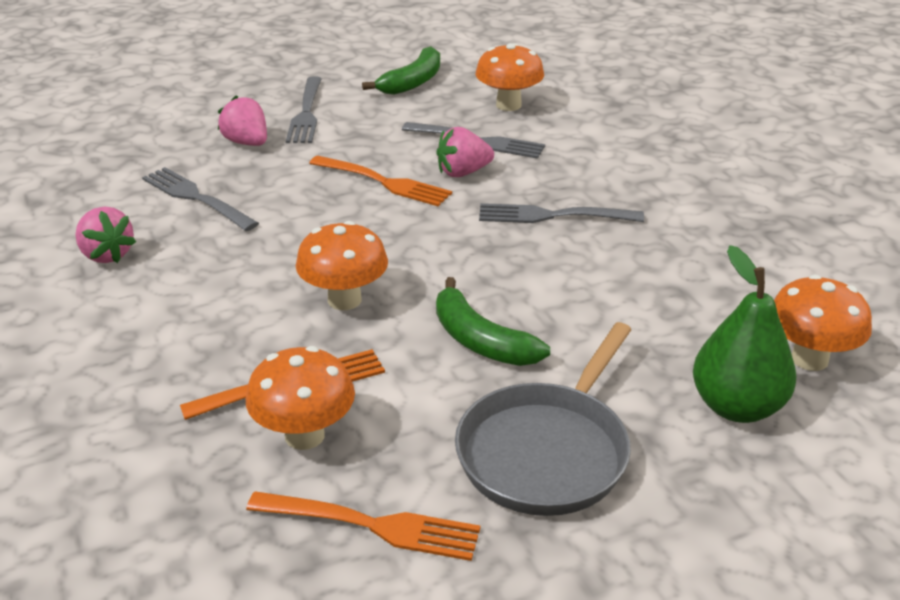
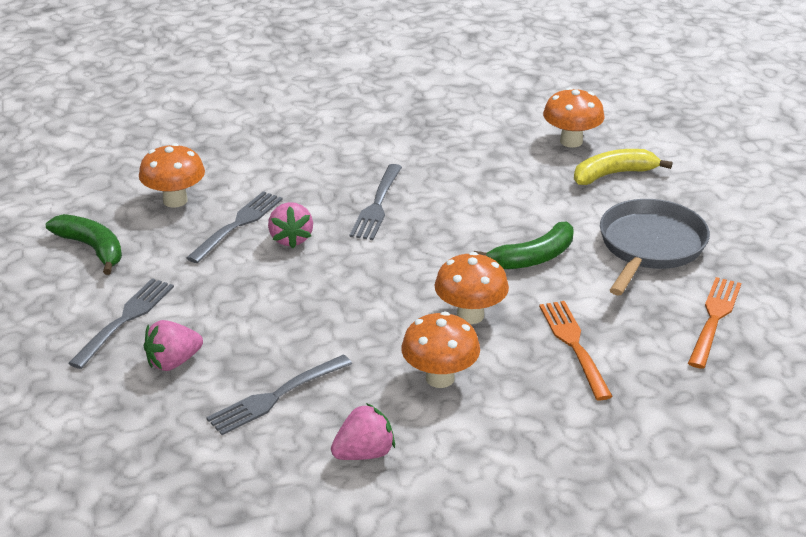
camera: 80 degrees left, 0 degrees up
orange mushroom [246,346,355,450] -> orange mushroom moved to [401,312,480,388]
grey fork [286,76,322,143] -> grey fork turned 75 degrees counterclockwise [68,278,174,369]
orange fork [309,156,452,206] -> none
grey pan [455,322,632,516] -> grey pan turned 105 degrees counterclockwise [600,199,710,295]
green pear [693,245,796,423] -> yellow banana [574,149,673,185]

